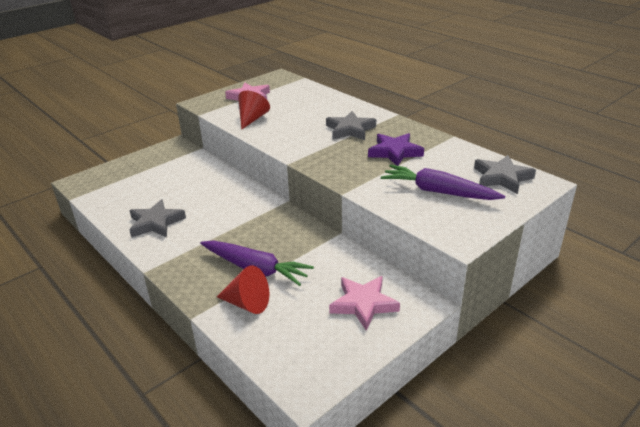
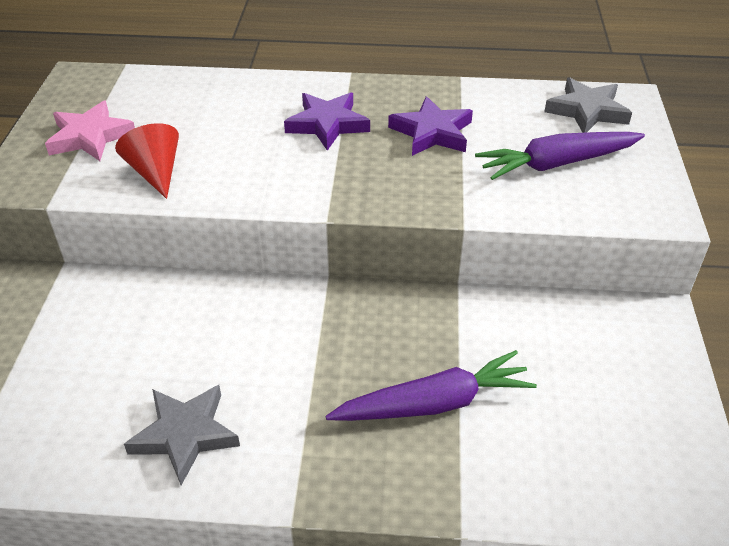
camera: 45 degrees left, 10 degrees up
red cone [217,266,269,314] -> none
grey star [326,111,376,140] -> purple star [284,92,370,151]
pink star [329,276,400,331] -> none

